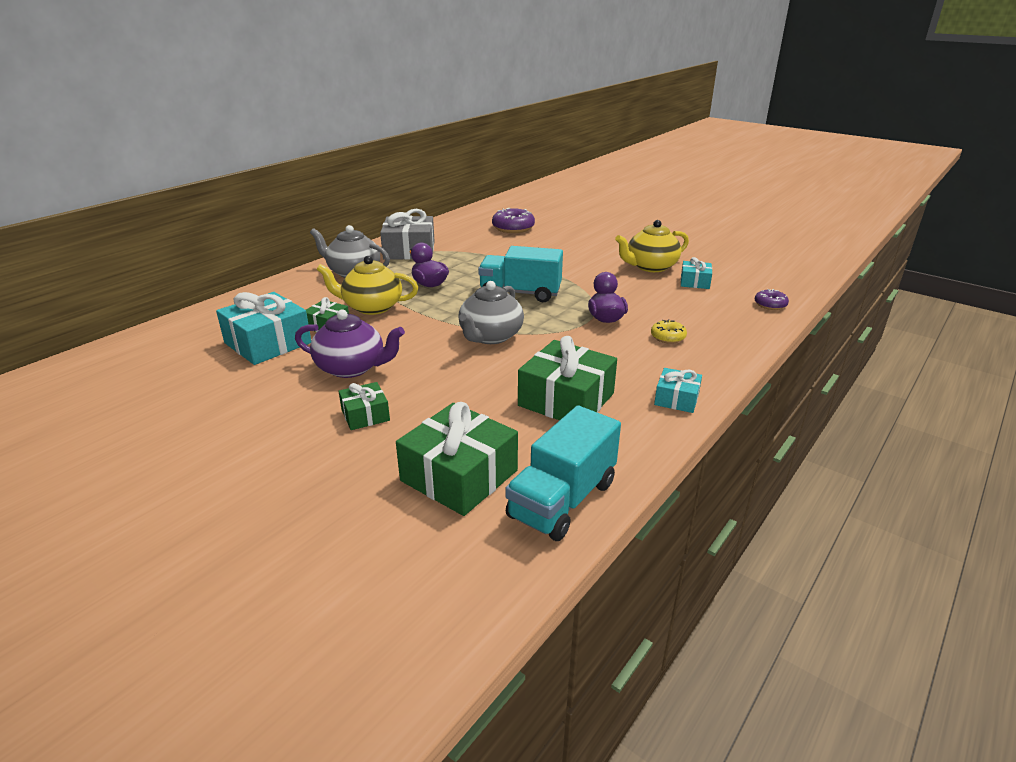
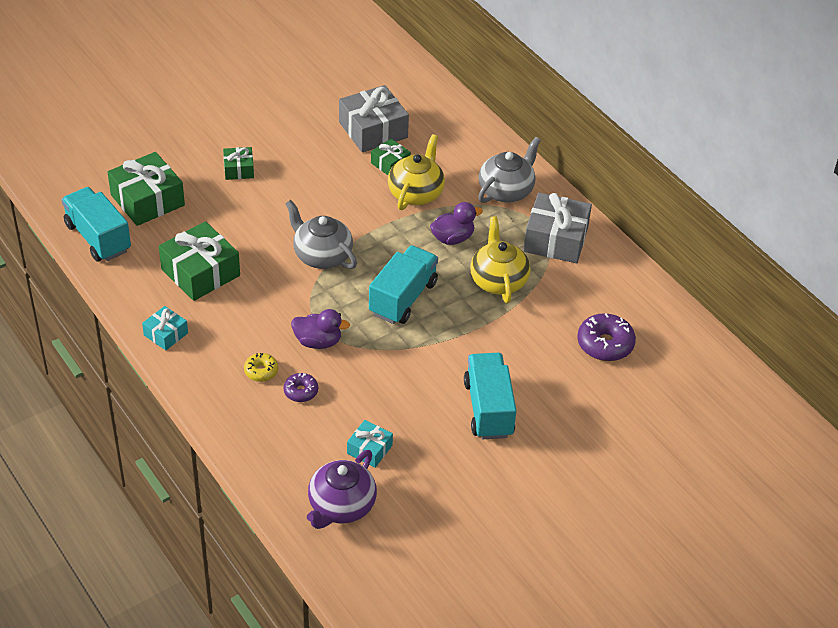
camera: 105 degrees right, 15 degrees up
turquoise gift [216,292,311,365] -> grey gift [339,85,409,152]
purple teapot [295,310,405,378] -> purple teapot moved to [307,450,377,529]
yellow teapot [615,220,689,272] -> yellow teapot moved to [470,216,531,303]
purple donut [755,289,789,310] -> purple donut moved to [283,373,318,402]
none -> turquoise truck [464,353,517,439]

